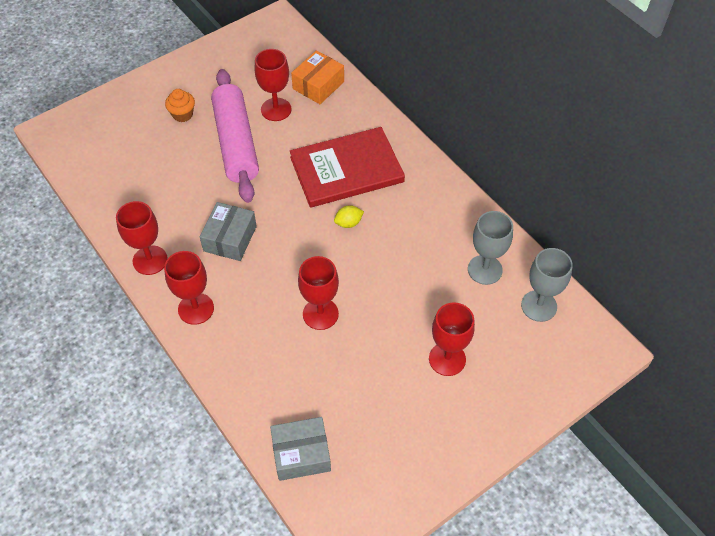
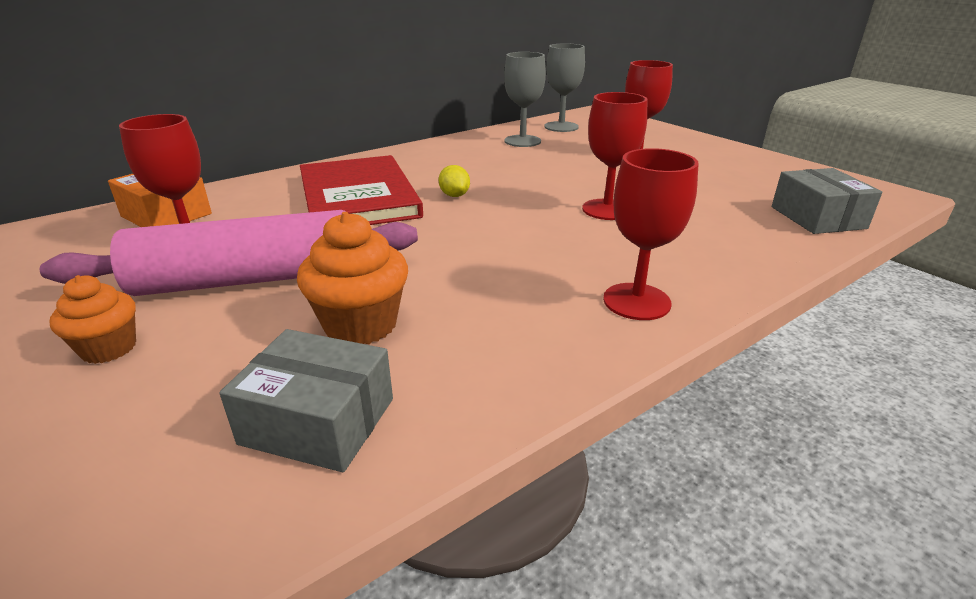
camera: 90 degrees left, 25 degrees down
red goblet [116,201,168,275] -> none
grey box [200,202,257,261] -> grey box moved to [219,329,393,472]
none -> orange cupcake [297,212,408,344]

